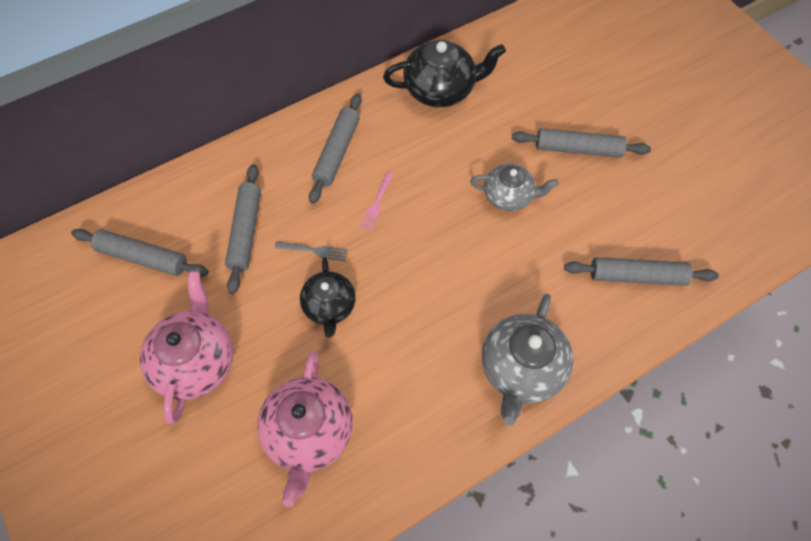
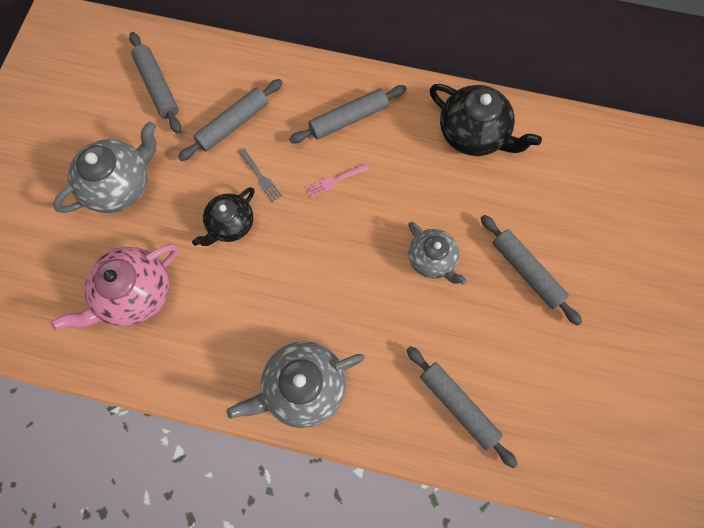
camera: 45 degrees right, 10 degrees up
pink teapot [140,271,234,424] -> grey teapot [53,121,157,213]

